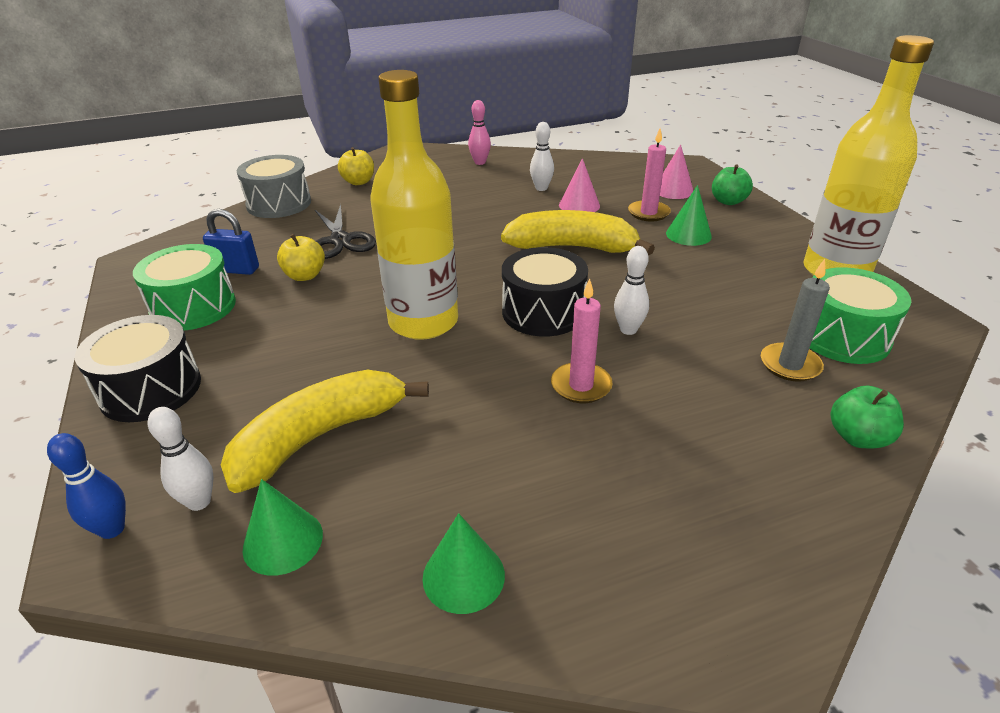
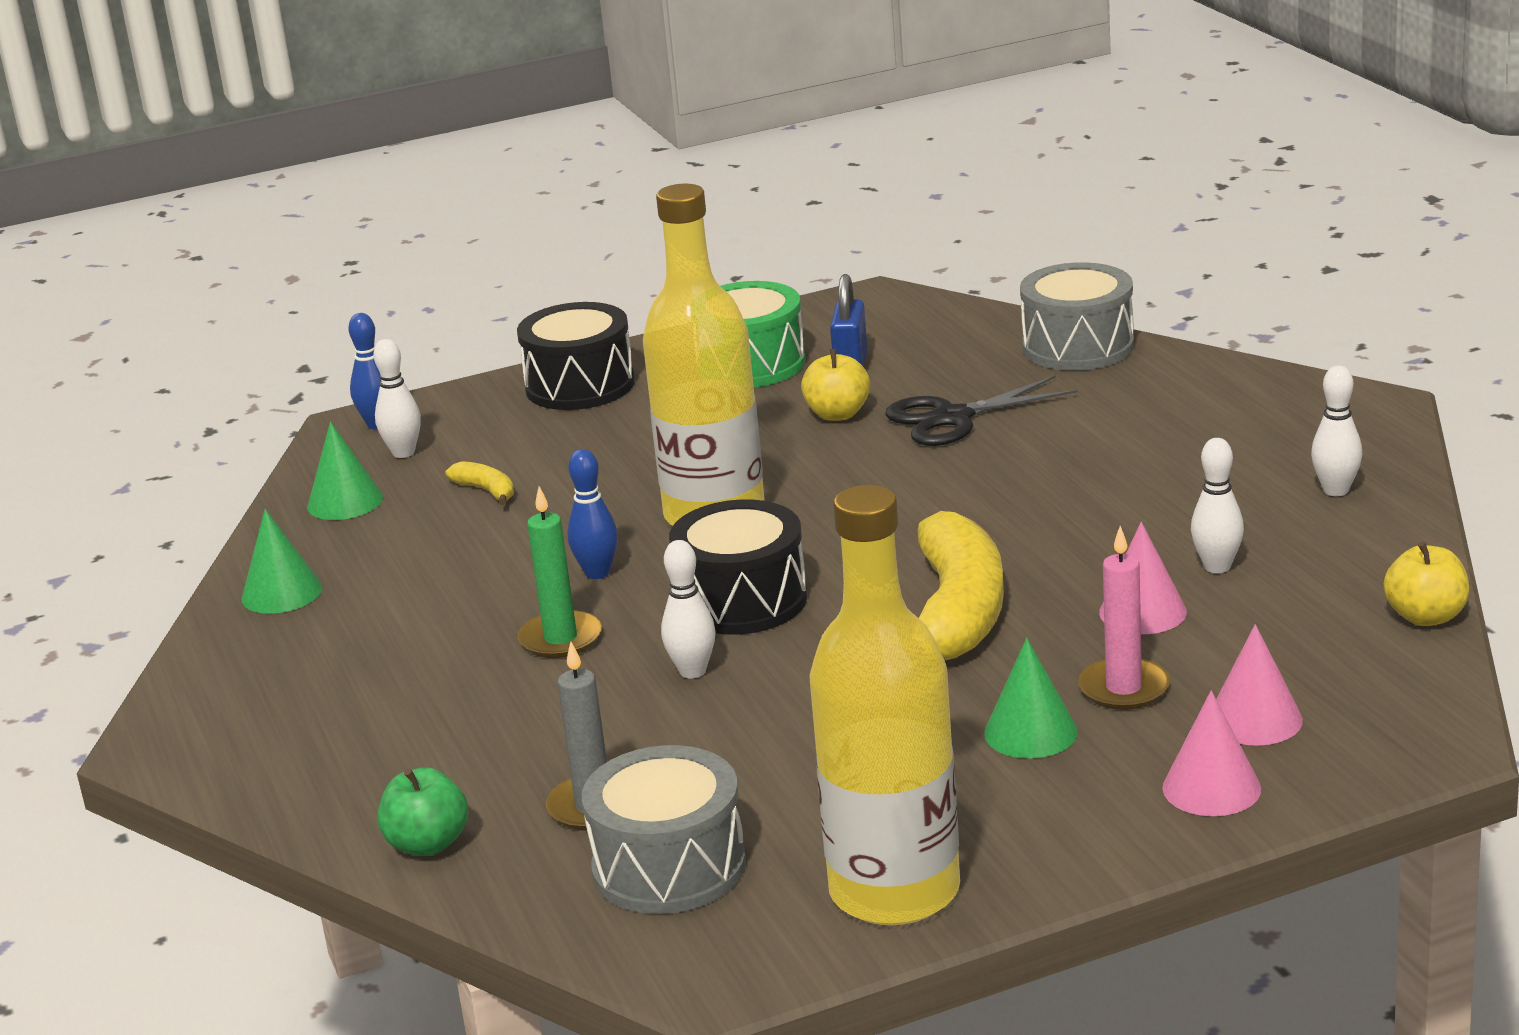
camera: 90 degrees right, 10 degrees down
yellow banana [221,370,429,493] -> yellow banana [445,461,514,505], size x0.41
yellow apple [338,147,374,185] -> yellow apple moved to [1383,542,1469,626]
pink bowling pin [468,100,491,165] -> white bowling pin [1311,365,1362,496]
pink candle [551,278,613,403] -> green candle [518,486,602,658]
green apple [712,164,753,205] -> pink cone [1162,690,1261,816]
green drum [810,267,911,364] -> grey drum [582,745,746,914]
none -> blue bowling pin [567,449,618,579]

